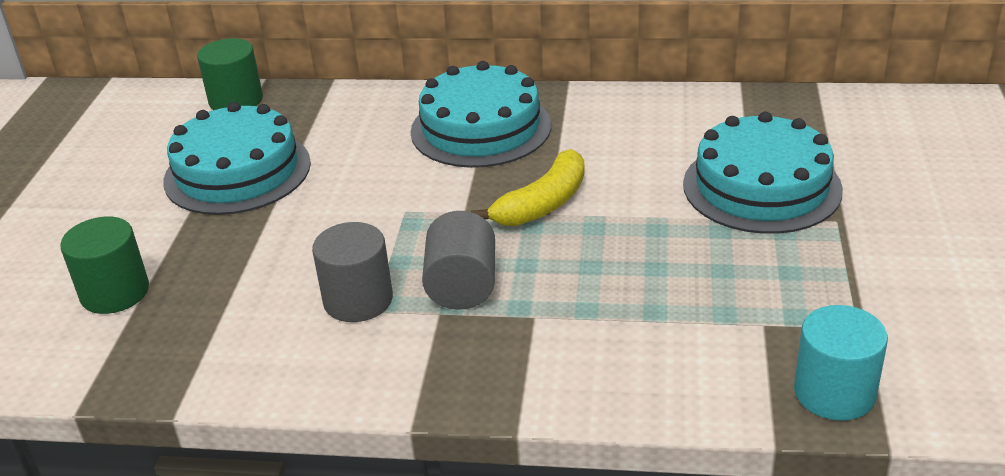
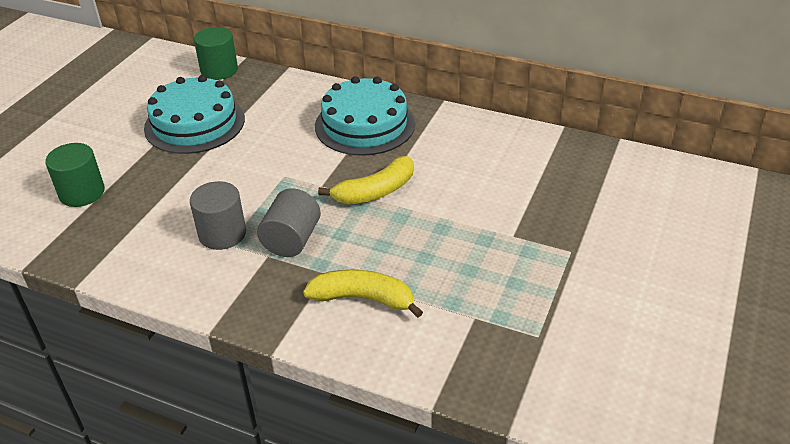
camera: 15 degrees right, 5 degrees up
turquoise cake [683,112,843,234] -> none
turquoise cylinder [794,305,888,421] -> none
none -> yellow banana [303,270,423,318]

